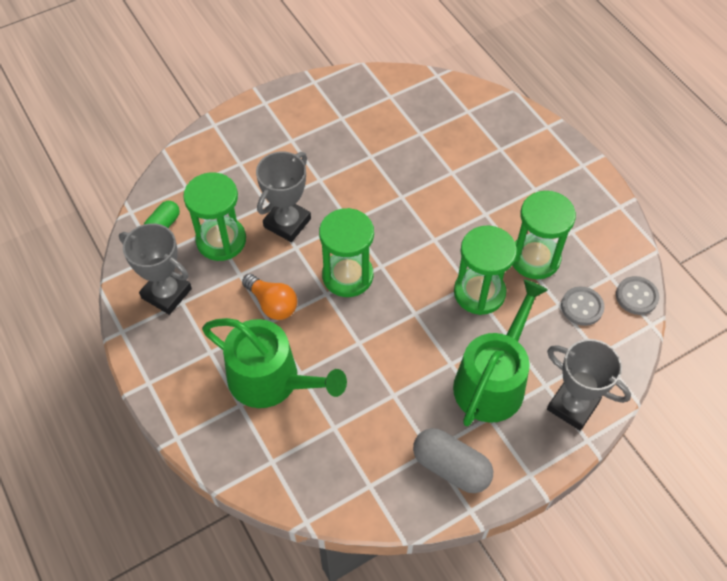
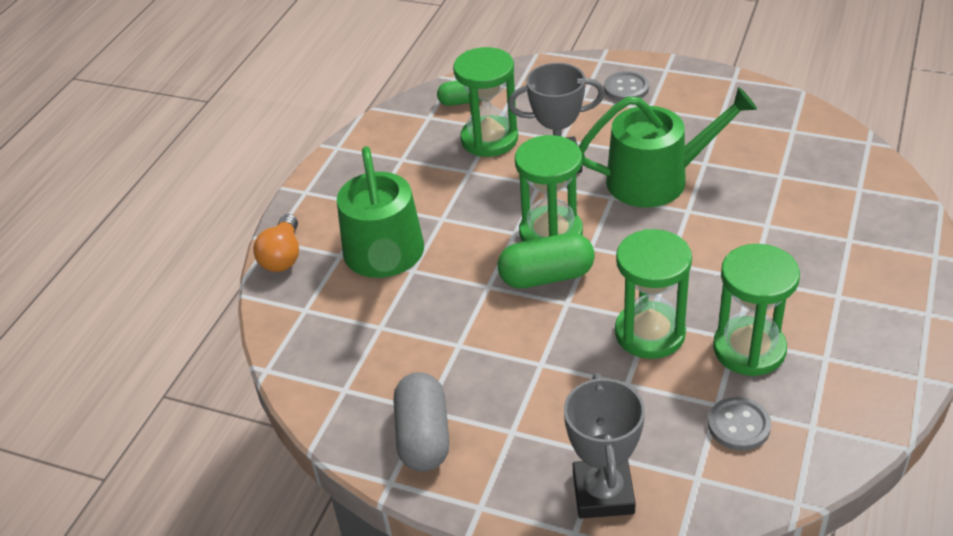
camera: 55 degrees right, 15 degrees down
grey trophy [119,223,192,315] -> none
orange light bulb [242,274,297,320] -> orange light bulb moved to [253,214,299,272]
green watering can [453,279,548,426] -> green watering can moved to [579,87,757,207]
grey button [616,276,659,315] -> grey button moved to [604,71,649,101]
none -> green capsule [498,233,595,288]

